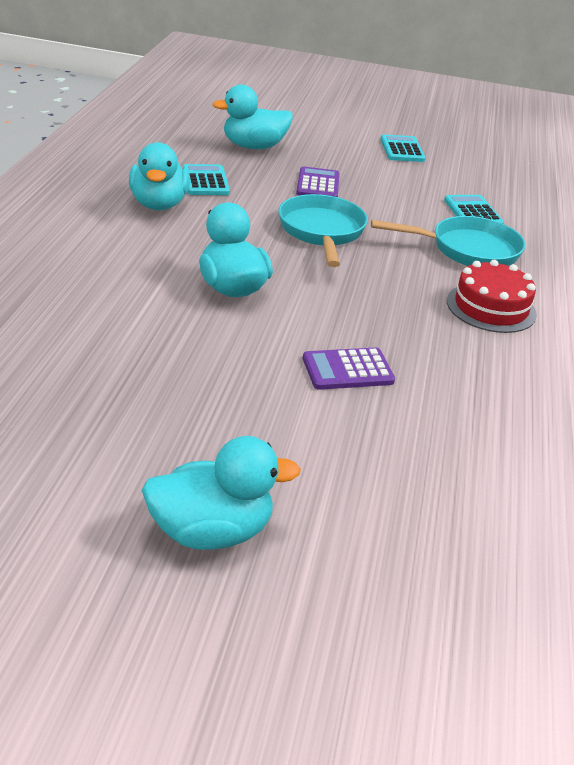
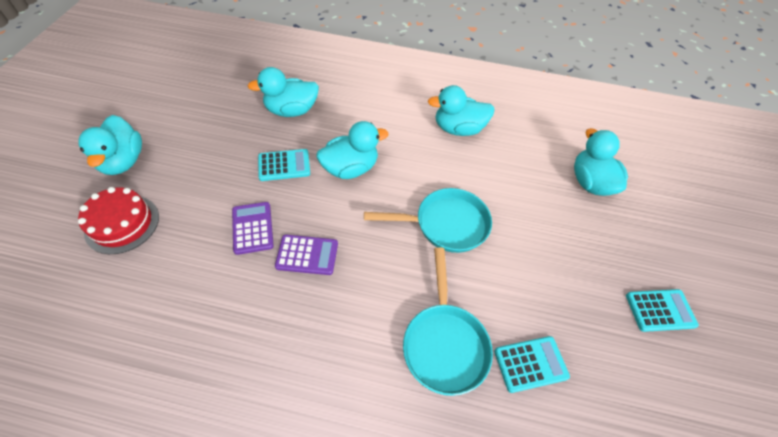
camera: 90 degrees right, 20 degrees up
turquoise calculator [183,164,230,195] -> turquoise calculator moved to [258,149,310,181]
purple calculator [296,166,340,197] -> purple calculator moved to [275,235,338,275]
red cake [447,260,537,333] -> red cake moved to [78,187,159,254]
none -> turquoise duck [248,67,319,117]

